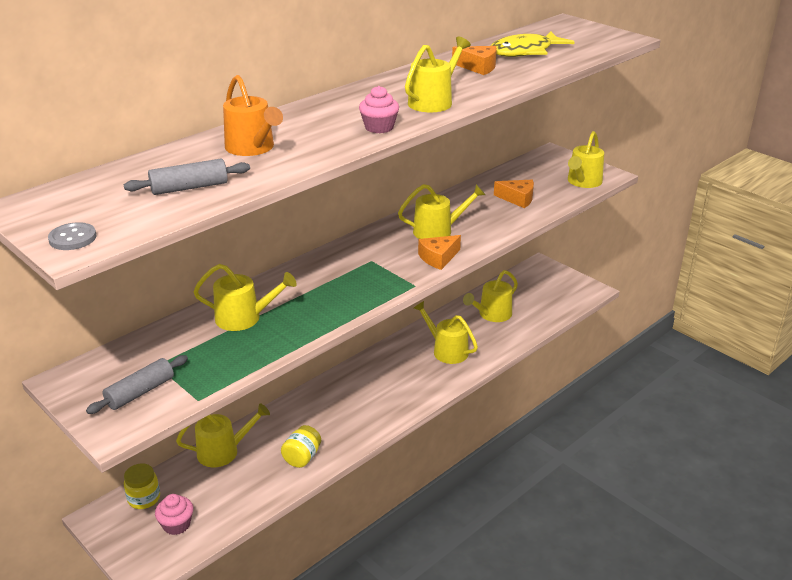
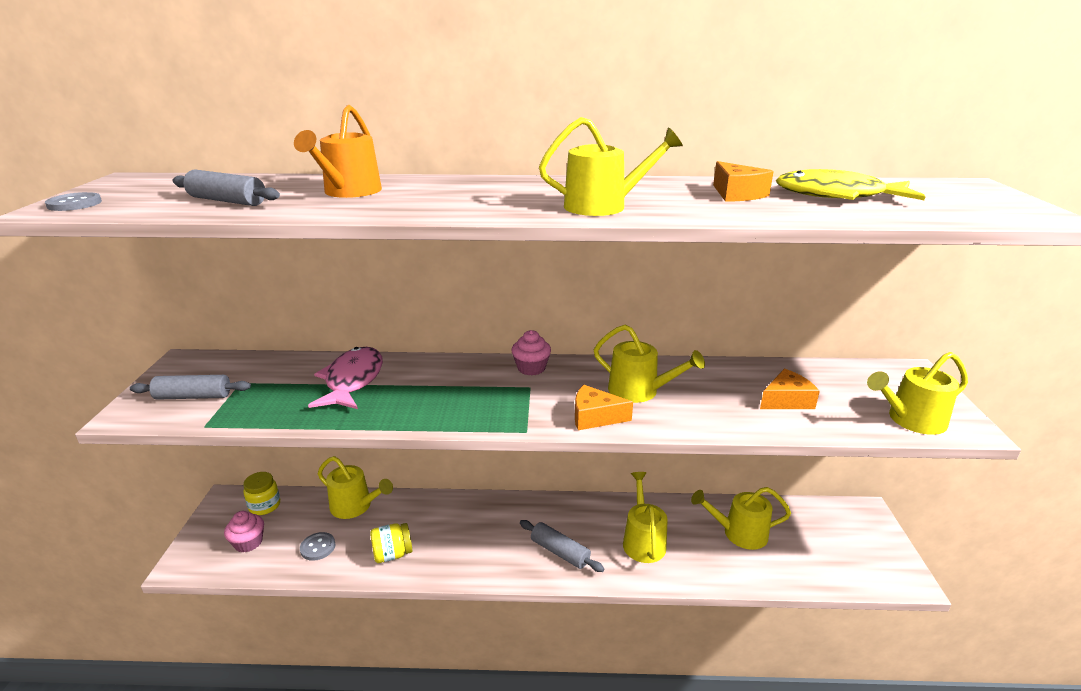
camera: 45 degrees right, 5 degrees down
yellow watering can [193,264,297,331] -> pink fish [308,347,383,409]
pink cupcake [359,86,399,133] -> pink cupcake moved to [512,330,551,375]
orange cheese [494,180,534,208] -> orange cheese turned 90 degrees counterclockwise [760,369,820,409]
none -> grey button [300,532,335,561]
none -> grey rolling pin [520,520,604,572]

